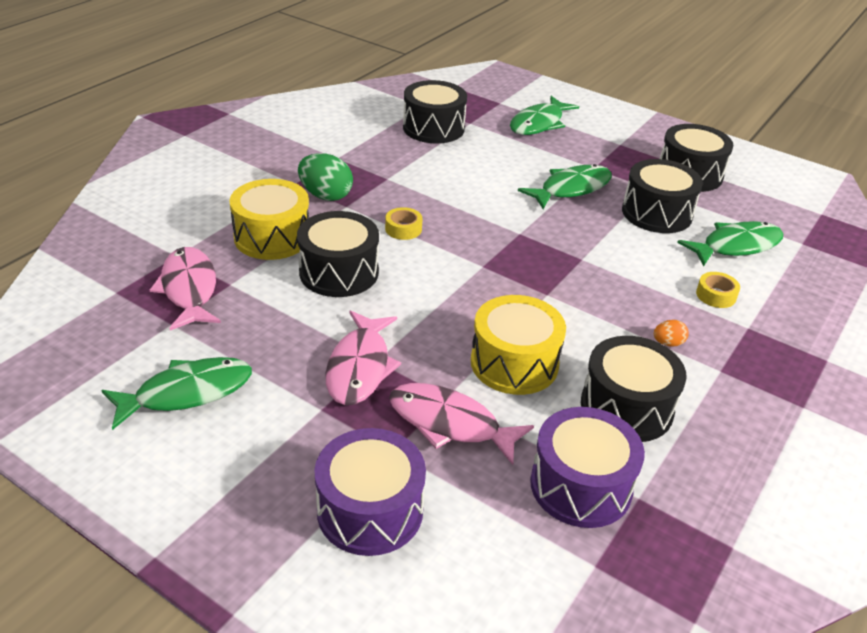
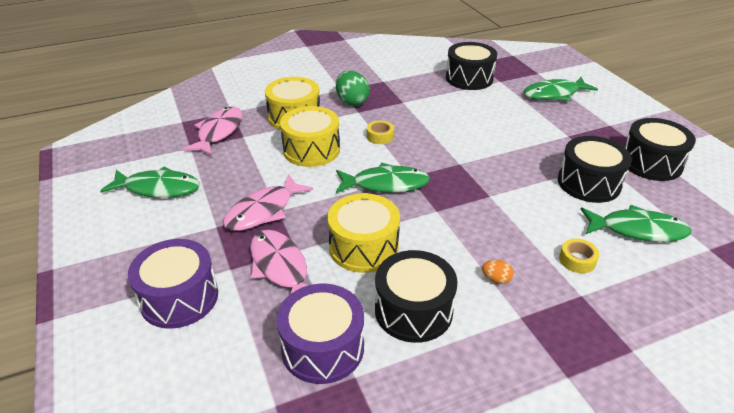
camera: 35 degrees right, 0 degrees up
black drum [297,211,379,297] -> yellow drum [280,106,340,167]
green fish [518,164,612,209] -> green fish moved to [336,163,430,193]

